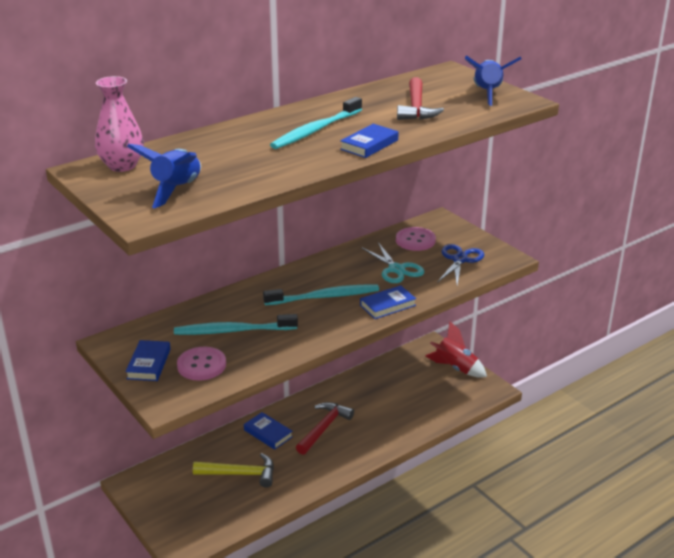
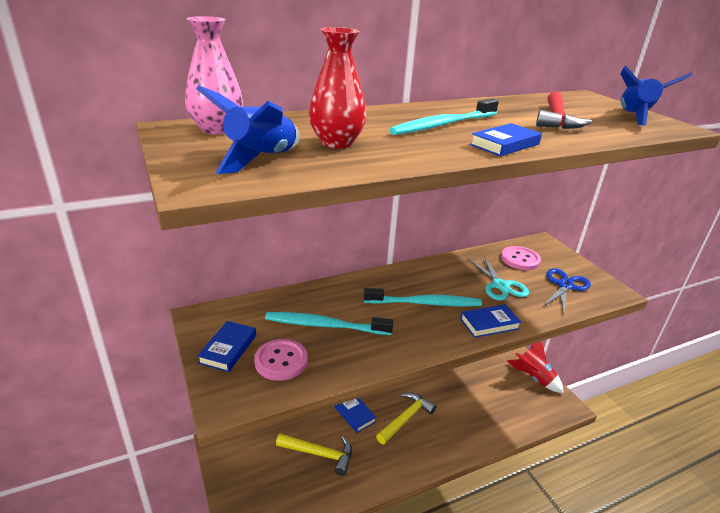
camera: 10 degrees right, 0 degrees up
red hammer [296,402,354,455] -> yellow hammer [376,392,437,444]
none -> red vase [309,27,367,148]

